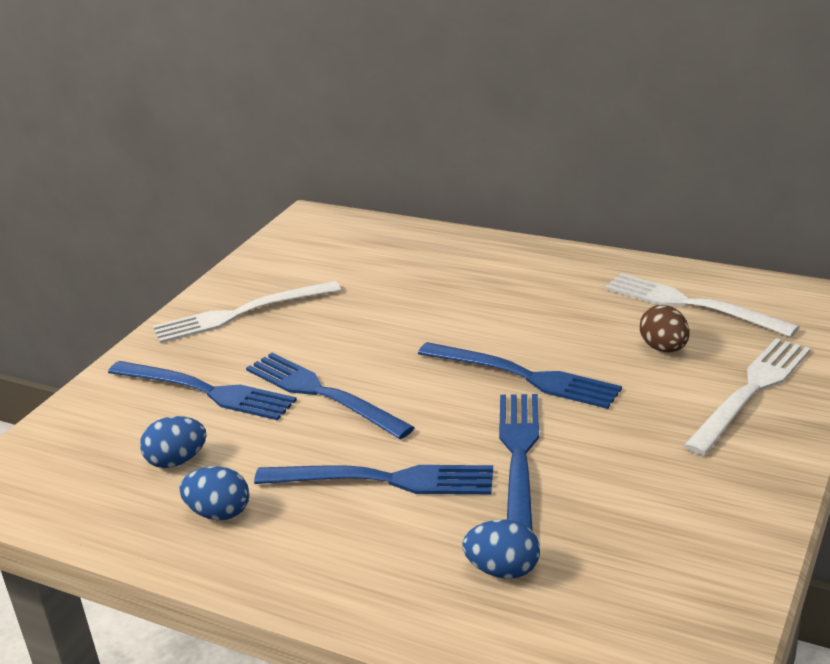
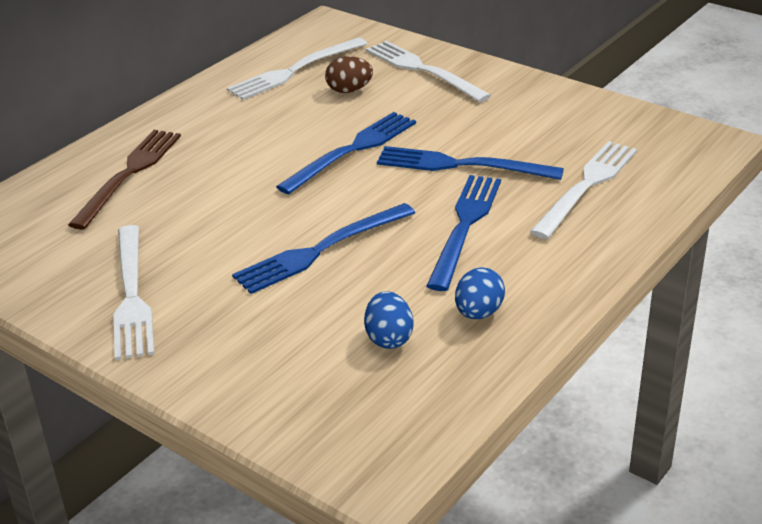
camera: 80 degrees left, 5 degrees up
blue fork [108,361,297,420] -> none
blue egg [462,520,540,579] -> white fork [530,141,637,239]
none -> brown fork [68,130,181,230]

